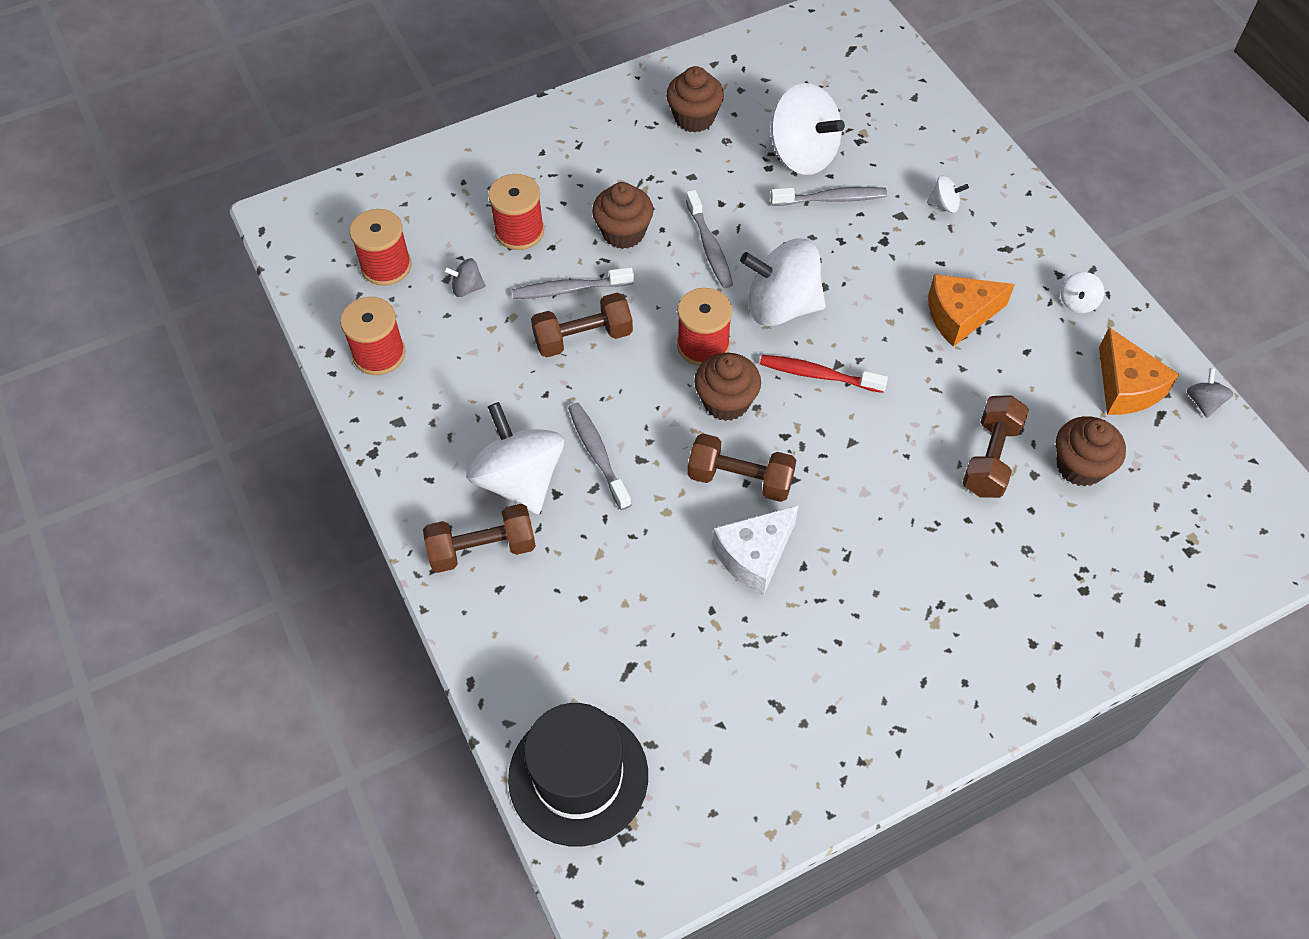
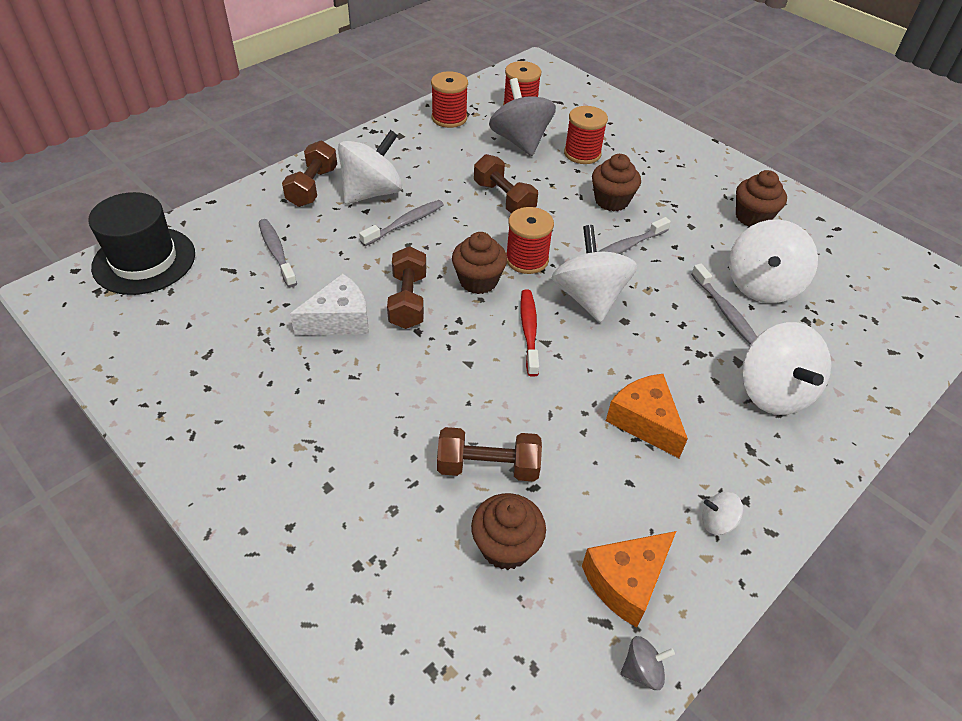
camera: 70 degrees right, 10 degrees down
brown dumbbell [423,504,536,573] -> brown dumbbell turned 45 degrees clockwise [282,141,337,207]
grey spinning top [444,258,486,297] -> grey spinning top [489,78,556,156], size x2.29
grey toothbrush [512,267,634,299] -> grey toothbrush moved to [259,219,297,287]
white cheese [713,505,799,596] -> white cheese turned 120 degrees clockwise [290,274,369,335]
white spinning top [927,175,969,213] -> white spinning top [742,322,831,415], size x2.29

